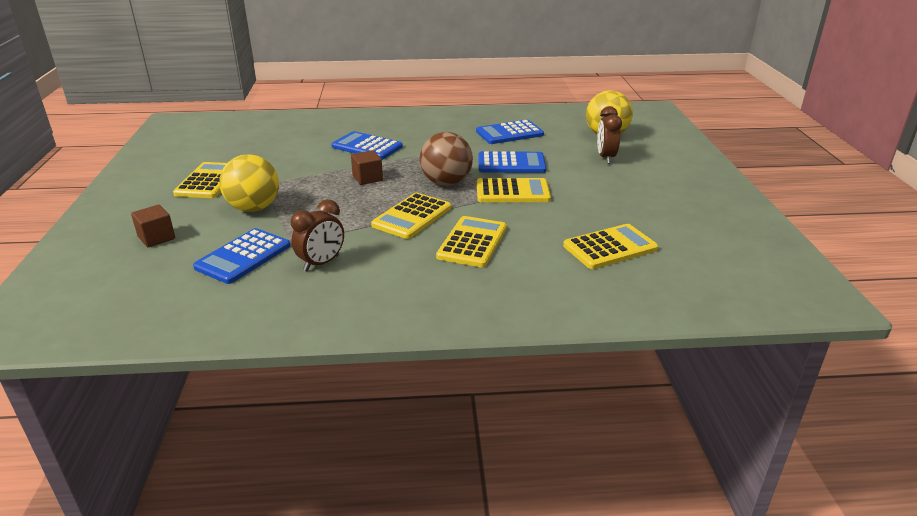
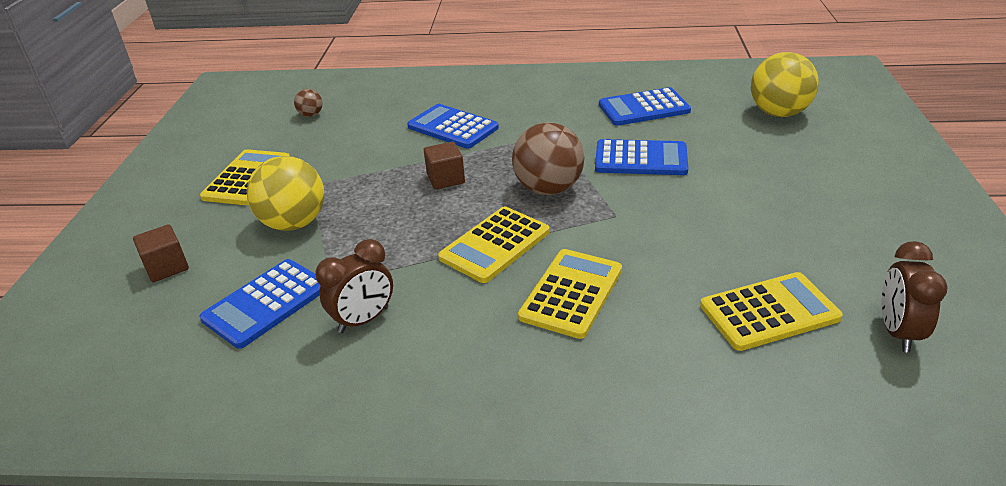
camera: 10 degrees right, 5 degrees up
yellow calculator [477,178,551,202] -> none
brown clock [597,106,622,164] -> brown clock moved to [881,241,948,353]
none -> brown ball [294,89,323,117]

